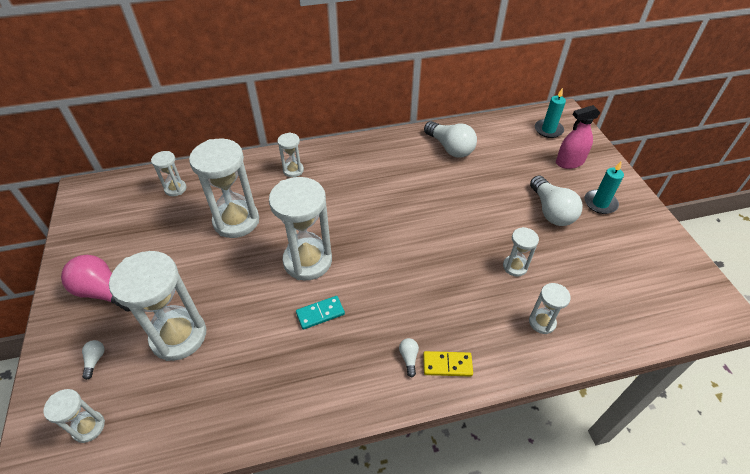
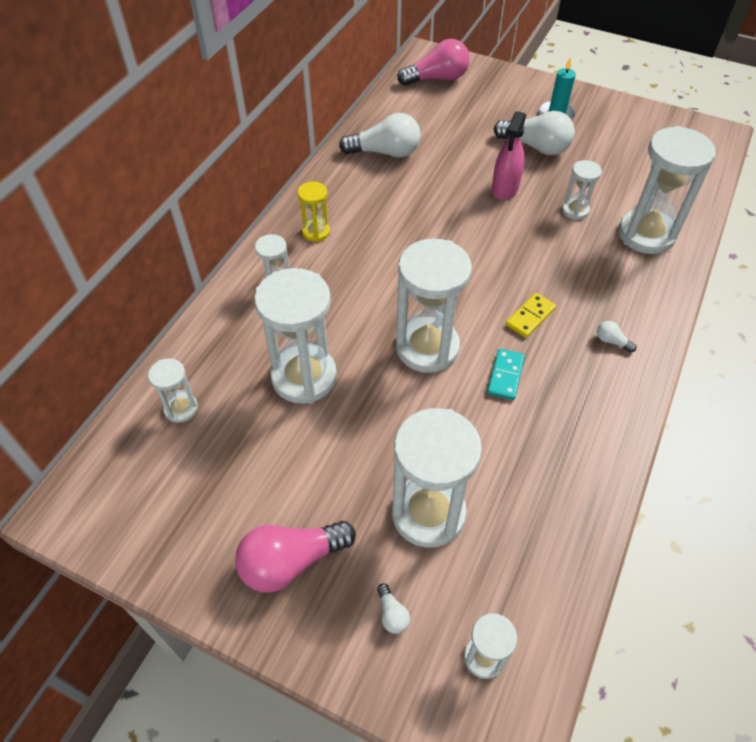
camera: 50 degrees left, 5 degrees up
white light bulb [82,340,105,380] -> white light bulb turned 150 degrees counterclockwise [377,583,410,634]
yellow domino [423,351,473,377] -> yellow domino moved to [506,293,556,338]
white hourglass [529,283,571,334] -> white hourglass [618,126,716,254], size x2.01
turquoise candle [535,88,566,138] -> pink light bulb [397,39,470,86]
pink spray bottle [556,105,600,169] -> pink spray bottle moved to [492,111,526,200]
none -> yellow hourglass [298,182,330,242]

